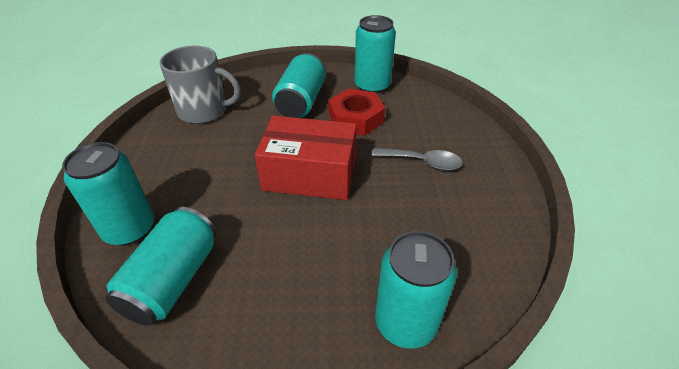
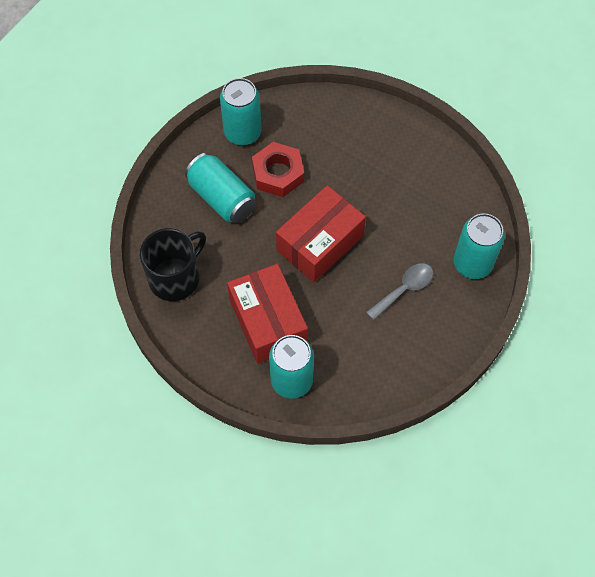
camera: 55 degrees left, 20 degrees up
turquoise can [106,207,216,326] -> none
grey mug [160,45,241,124] -> black mug [140,228,206,301]
grey spoon [371,148,463,171] -> grey spoon moved to [366,263,433,320]
none -> red box [227,264,308,364]

